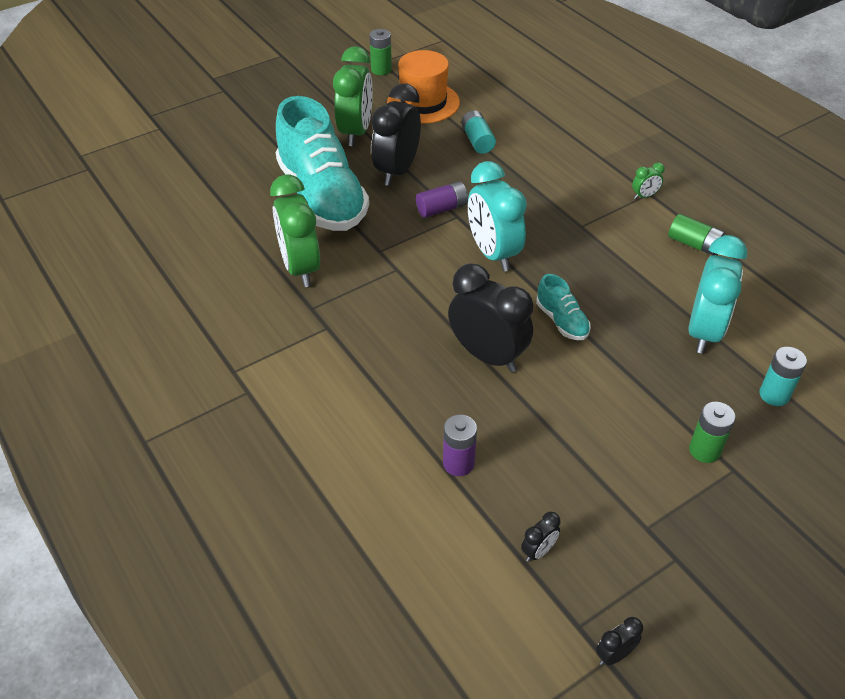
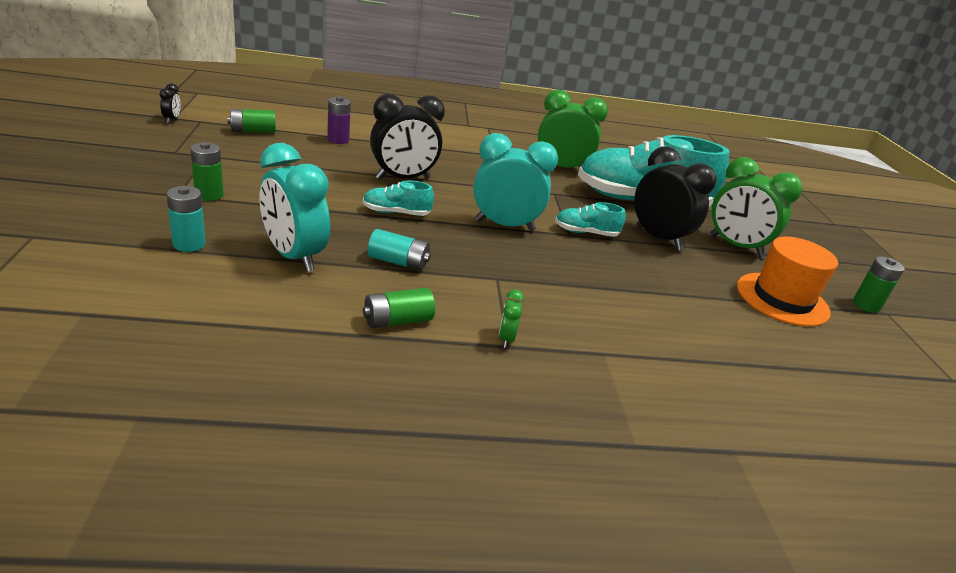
camera: 115 degrees right, 15 degrees down
purple battery [416,181,468,218] -> turquoise shoe [555,202,626,237]
turquoise battery [461,110,496,154] -> turquoise battery moved to [368,229,431,271]
black clock [521,511,561,562] -> green battery [227,109,276,133]

